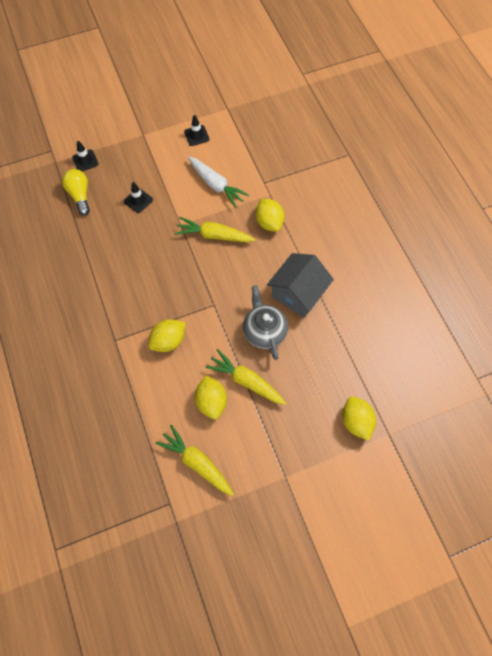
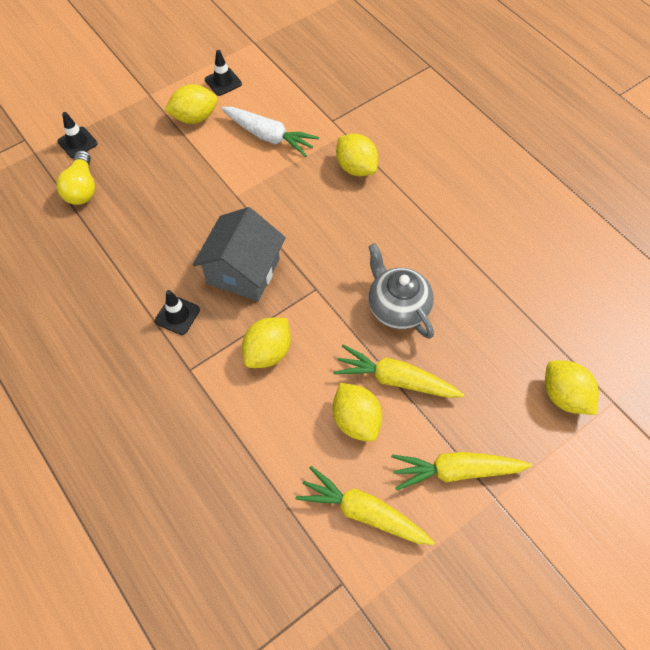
camera: 15 degrees left, 5 degrees down
yellow light bulb [62,169,90,215] -> yellow light bulb turned 150 degrees counterclockwise [56,150,95,205]
black traffic cone [124,182,153,213] -> black traffic cone moved to [155,290,200,335]
yellow carrot [175,217,255,242] -> yellow carrot moved to [391,452,532,491]
grey house [267,253,334,318] -> grey house moved to [193,207,286,301]
none -> yellow lemon [164,84,218,124]

